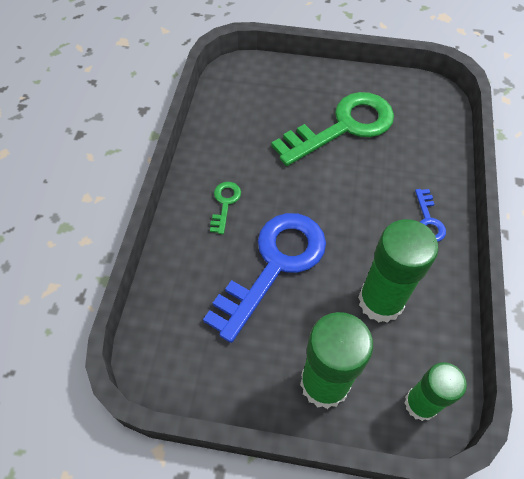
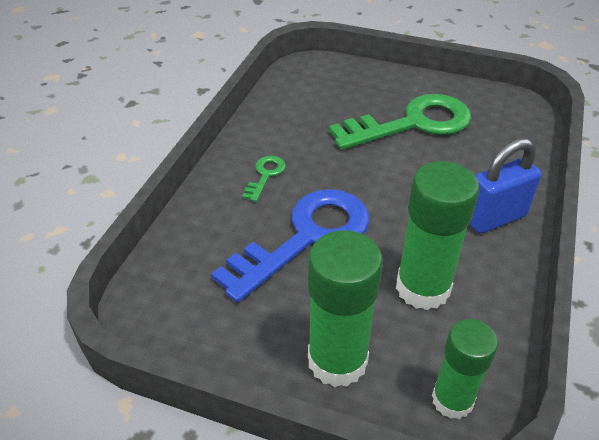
camera: 10 degrees right, 15 degrees down
blue key [415,189,446,242] -> blue padlock [470,138,541,234]

